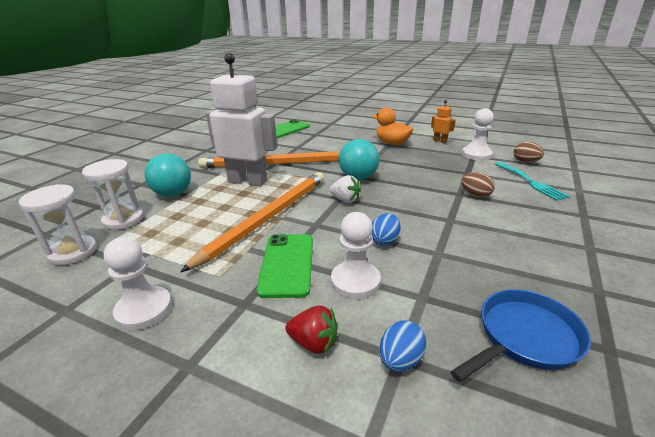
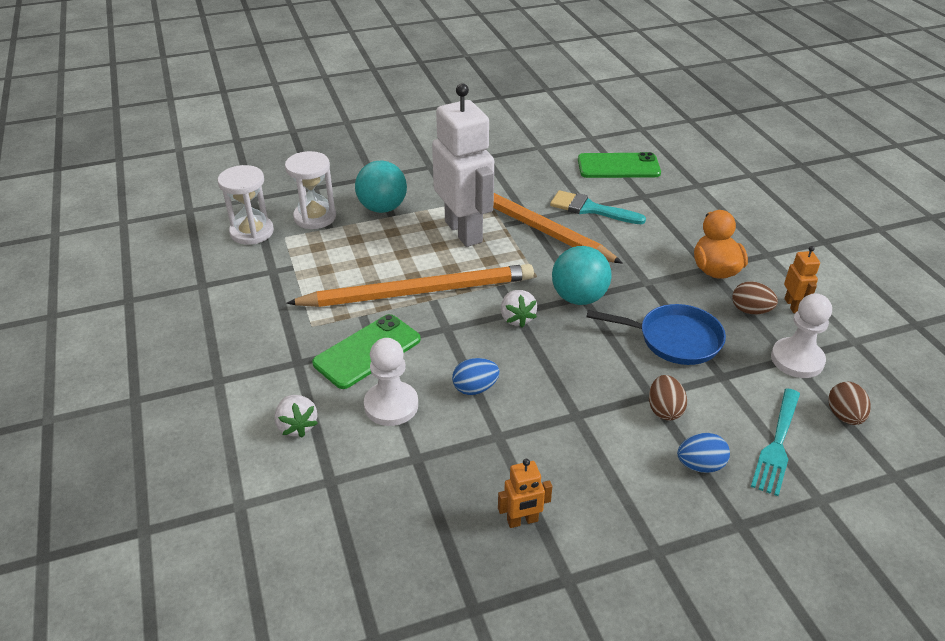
camera: 45 degrees right, 10 degrees up
white pawn [104,237,172,330] -> none
red strawberry [286,306,338,354] -> white strawberry [274,395,318,438]
blue egg [380,320,427,371] -> blue egg moved to [677,433,730,473]
blue pan [450,289,591,382] -> blue pan moved to [587,304,726,365]
none -> orange robot [498,459,552,528]
none -> turquoise brush [550,190,646,224]
none -> brown egg [732,281,778,314]

